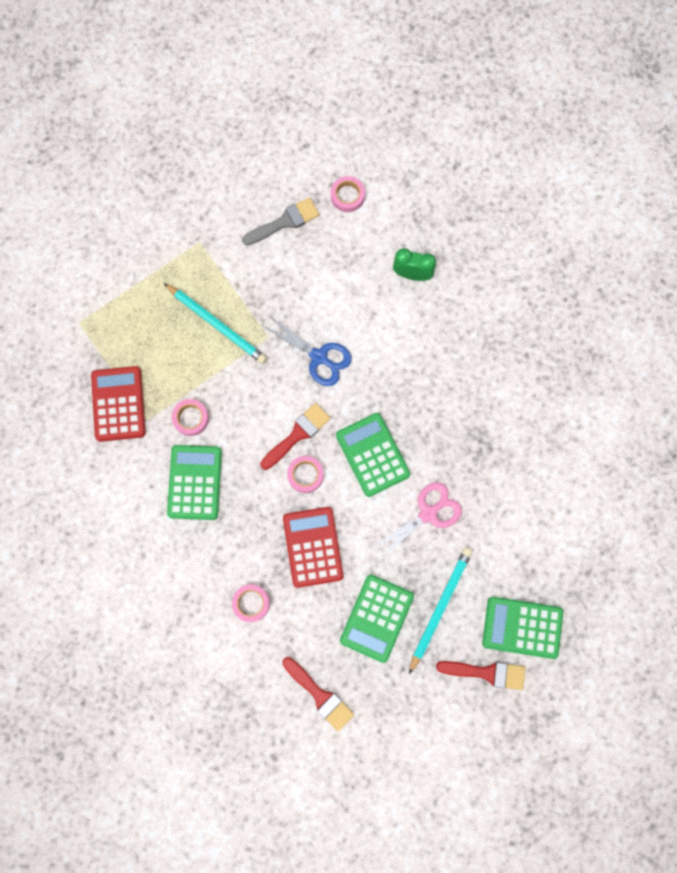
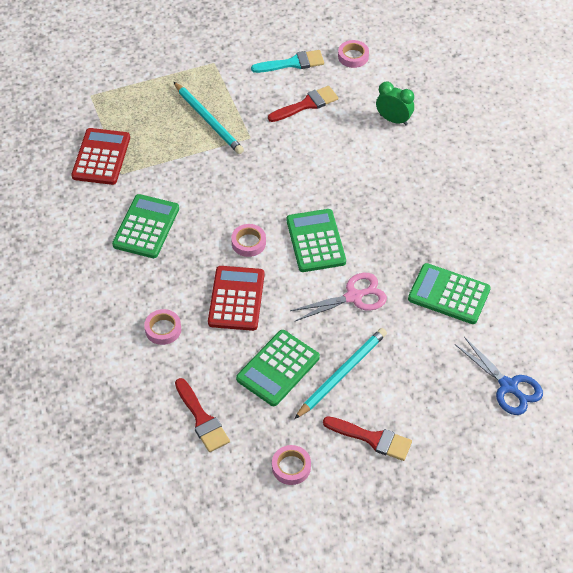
camera: 15 degrees right, 25 degrees down
pink tape [172,399,209,436] -> pink tape moved to [272,445,311,485]
grey brush [242,197,319,246] -> turquoise brush [251,50,324,73]
red brush [260,403,331,470] -> red brush moved to [268,86,338,122]
blue scissors [263,316,352,386] -> blue scissors moved to [455,337,543,415]
green calculator [482,597,563,659] -> green calculator moved to [408,263,491,324]

